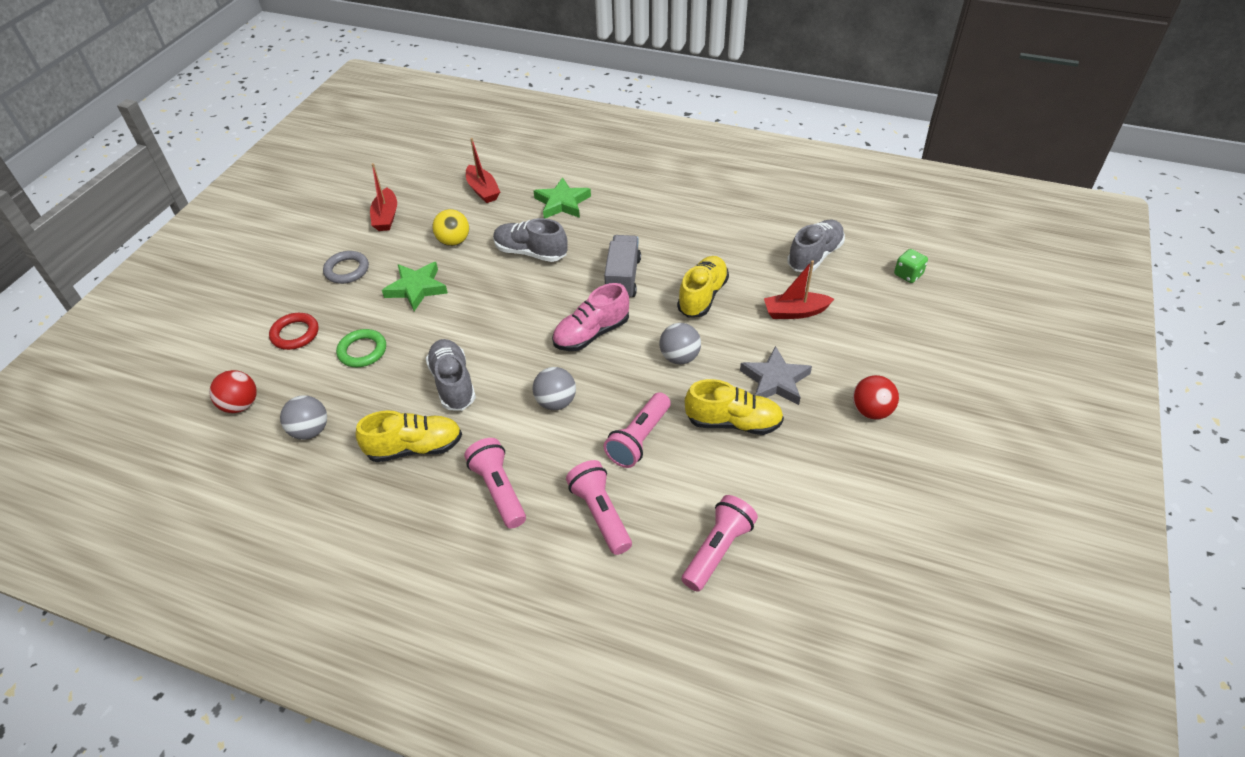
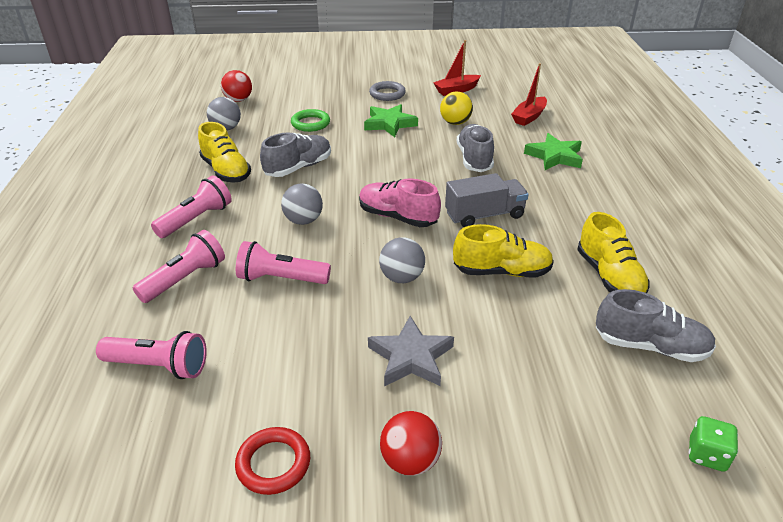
camera: 65 degrees right, 10 degrees down
red ring [269,313,319,350] -> red ring moved to [235,427,310,495]
yellow shoe [685,379,784,435] -> yellow shoe moved to [577,212,650,293]
red boat [764,260,834,319] -> none

